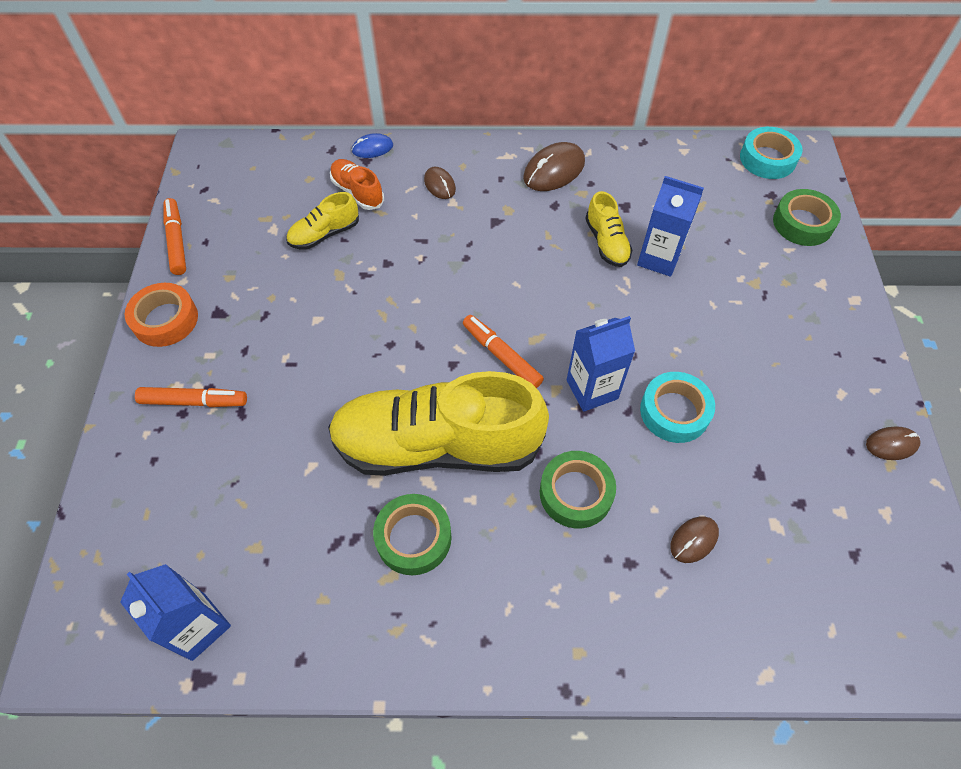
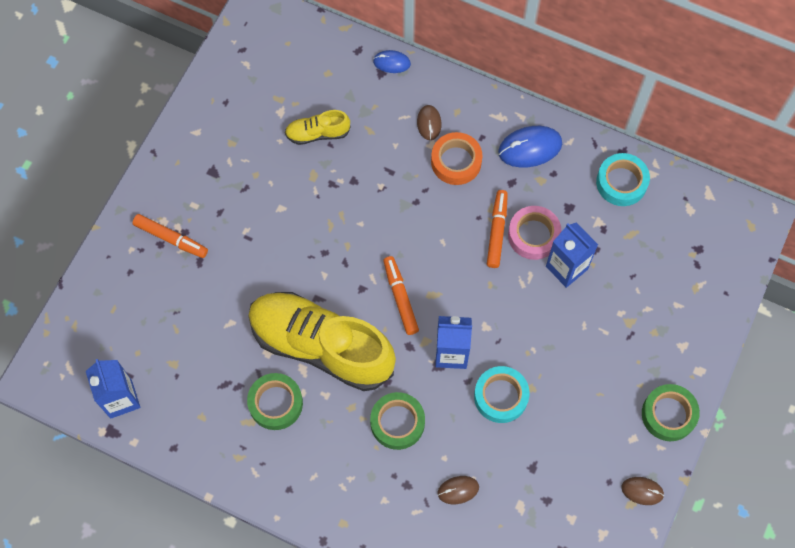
camera: 25 degrees right, 10 degrees up
orange tape [125,283,198,347] -> orange tape moved to [431,132,483,185]
orange marker [164,198,186,275] -> orange marker moved to [487,190,508,268]
orange shoe [330,159,384,210] -> none
brown mouse [523,142,585,191] -> blue mouse [498,126,562,168]
yellow shoe [585,191,632,267] -> pink tape [508,206,562,260]
turquoise tape [740,127,802,179] -> turquoise tape moved to [596,153,650,206]
green tape [773,189,841,246] -> green tape moved to [642,384,700,441]

